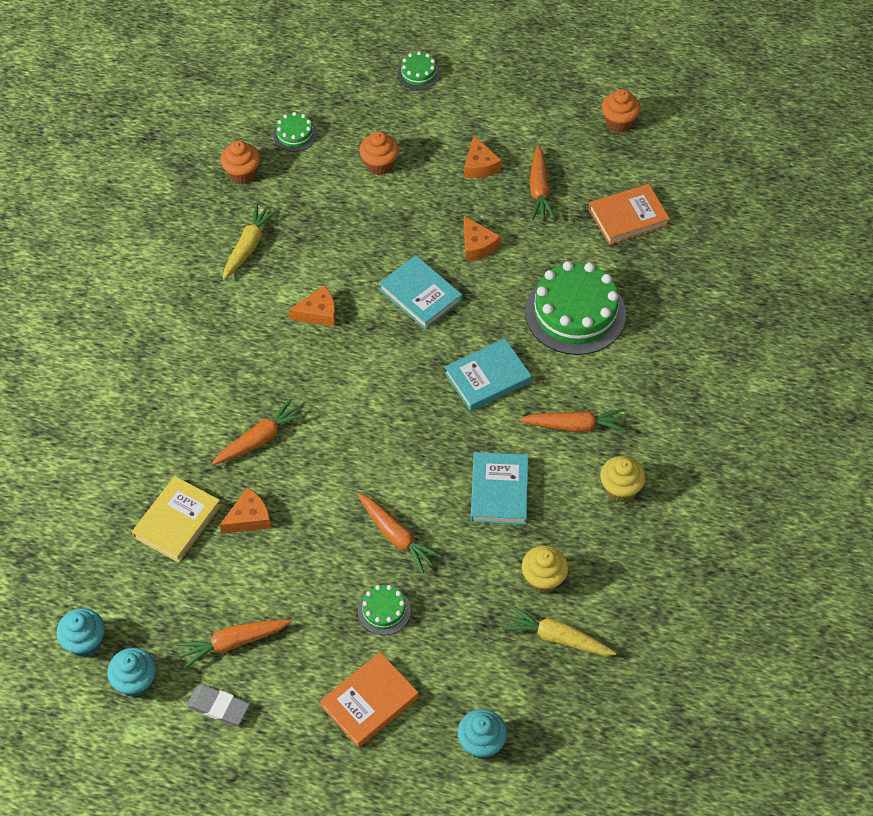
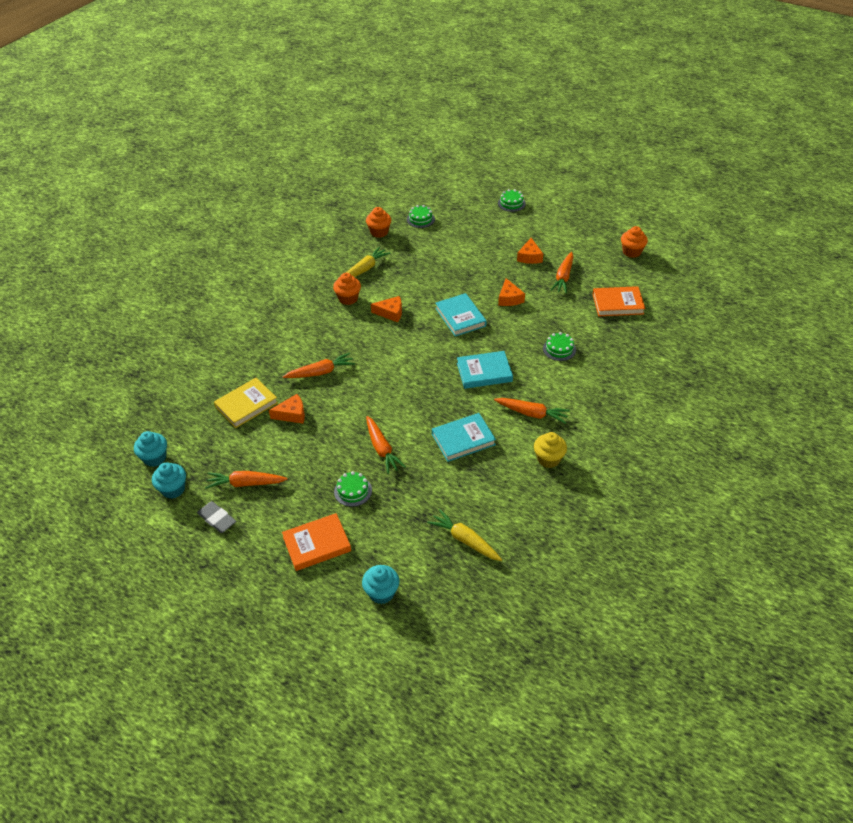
camera: 20 degrees right, 10 degrees down
orange cupcake [359,131,399,175] -> orange cupcake moved to [333,273,361,305]
turquoise book [471,452,528,525] -> turquoise book turned 45 degrees clockwise [432,413,496,462]
yellow cupcake [522,546,568,593] -> none
green cake [525,261,626,355] -> green cake [543,332,576,361], size x0.47

